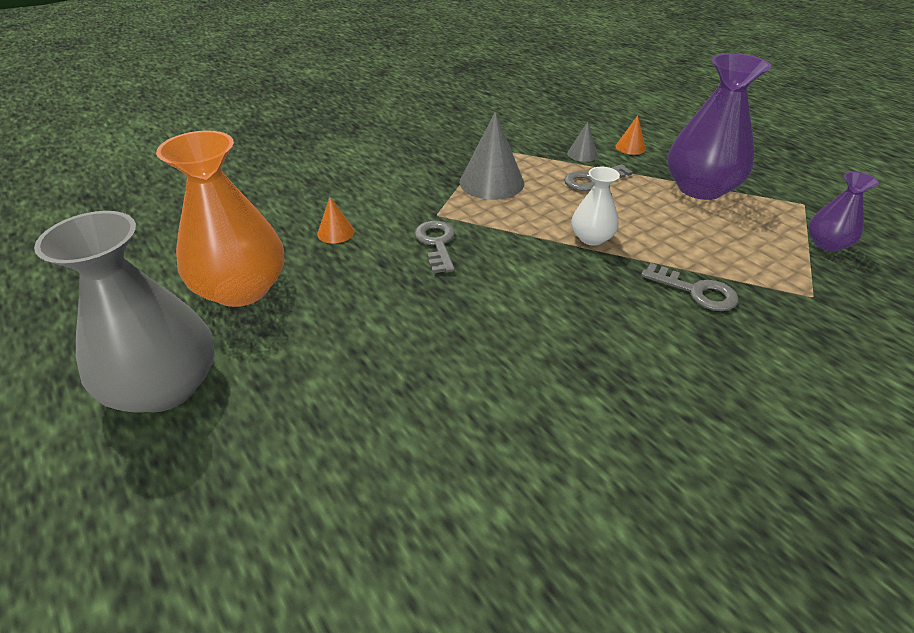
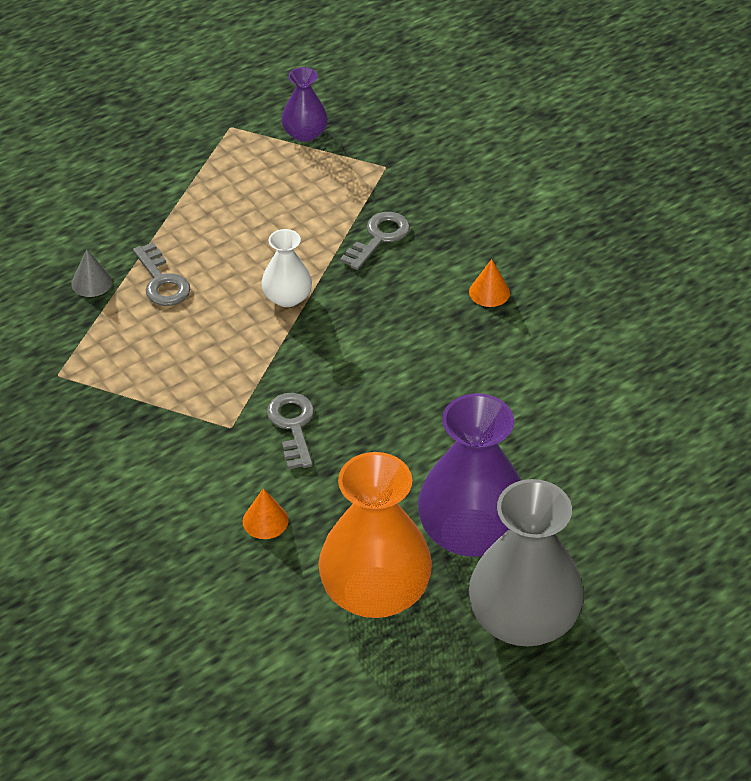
camera: 90 degrees left, 5 degrees up
grey key [414,221,455,273] -> grey key turned 90 degrees clockwise [267,393,314,469]
grey cone [460,112,524,200] -> none
orange cone [616,115,646,155] -> orange cone moved to [469,259,510,307]
purple vase [667,53,771,200] -> purple vase moved to [418,393,521,557]

